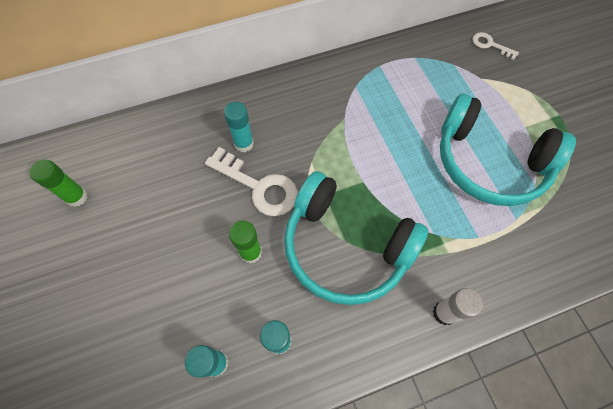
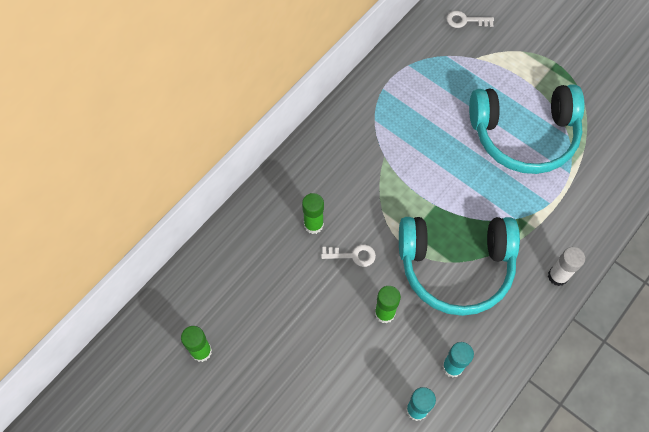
camera: 30 degrees left, 0 degrees up
white key [205,147,298,216] -> white key [321,244,376,267], size x0.54
turquoise glue stick [224,102,254,152] -> green glue stick [302,193,324,234]

